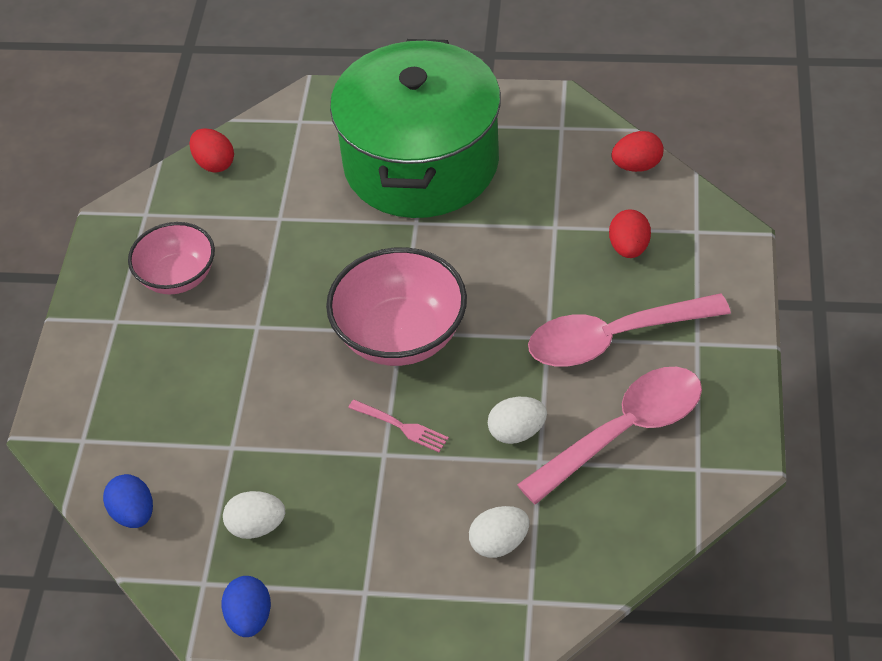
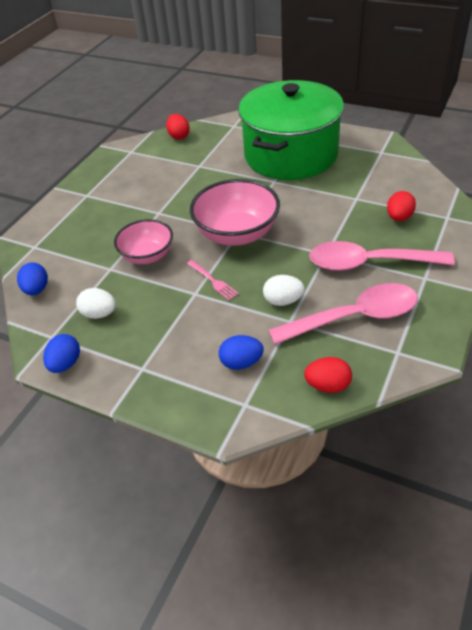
camera: 20 degrees right, 5 degrees down
pink bowl [128,222,215,294] -> pink bowl moved to [114,219,173,264]
white egg [469,506,529,558] -> blue egg [219,335,264,370]
red egg [611,131,664,172] -> red egg moved to [304,357,352,393]

